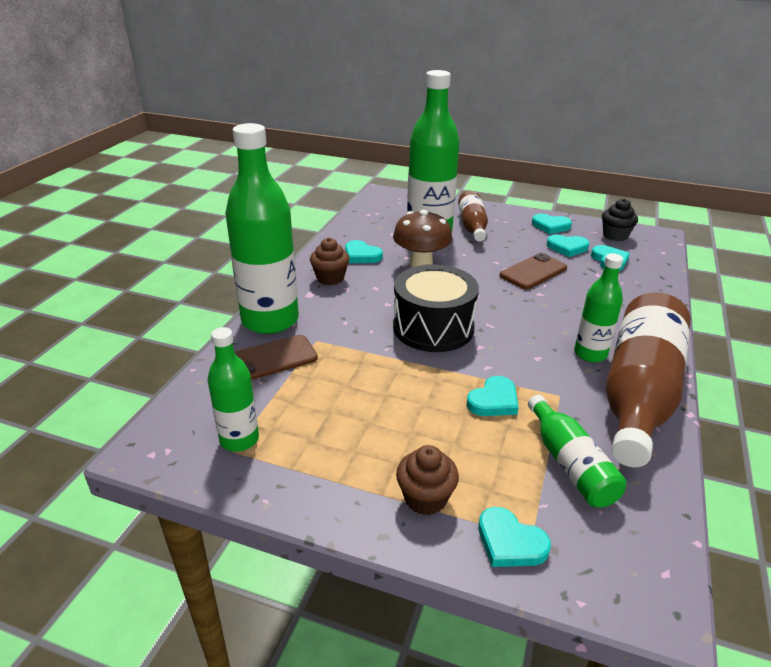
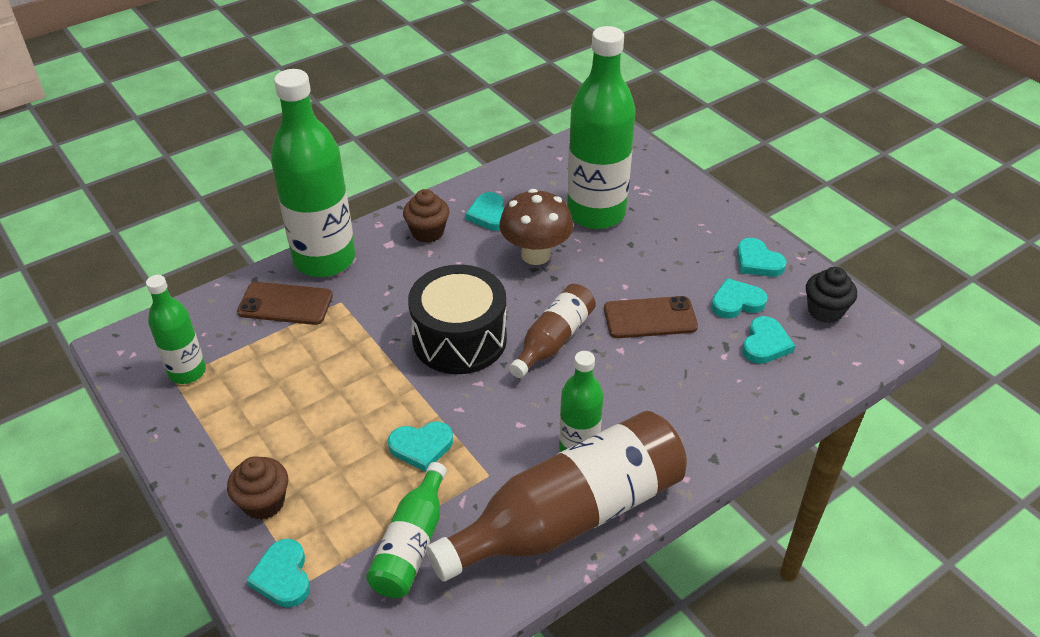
camera: 35 degrees right, 10 degrees up
brown bottle [458,191,488,241] -> brown bottle moved to [509,284,596,378]
turquoise heart [547,234,590,257] -> turquoise heart turned 120 degrees clockwise [711,278,767,318]

